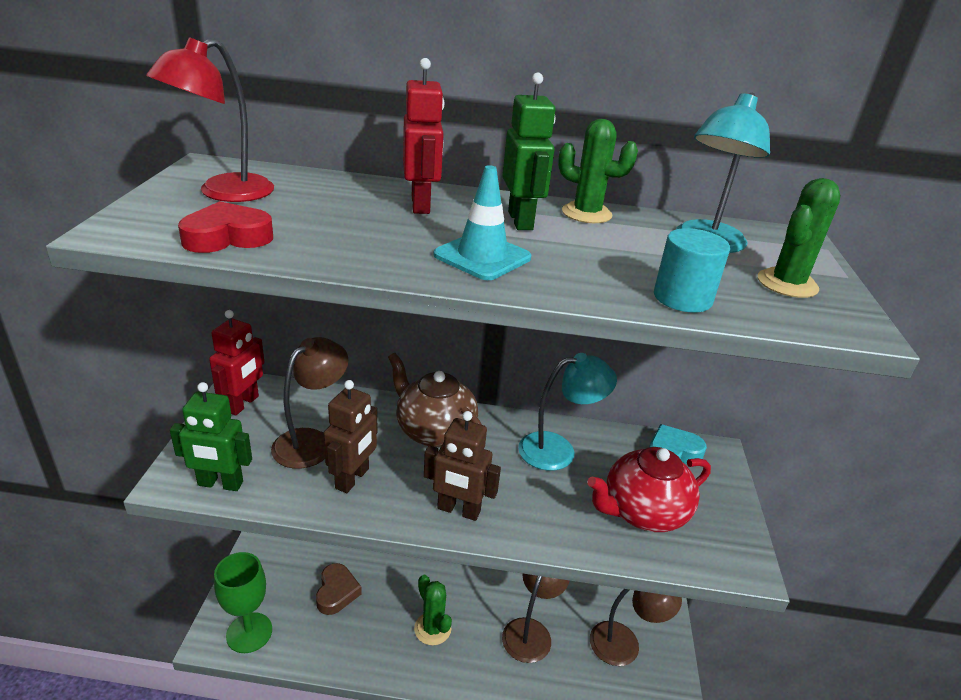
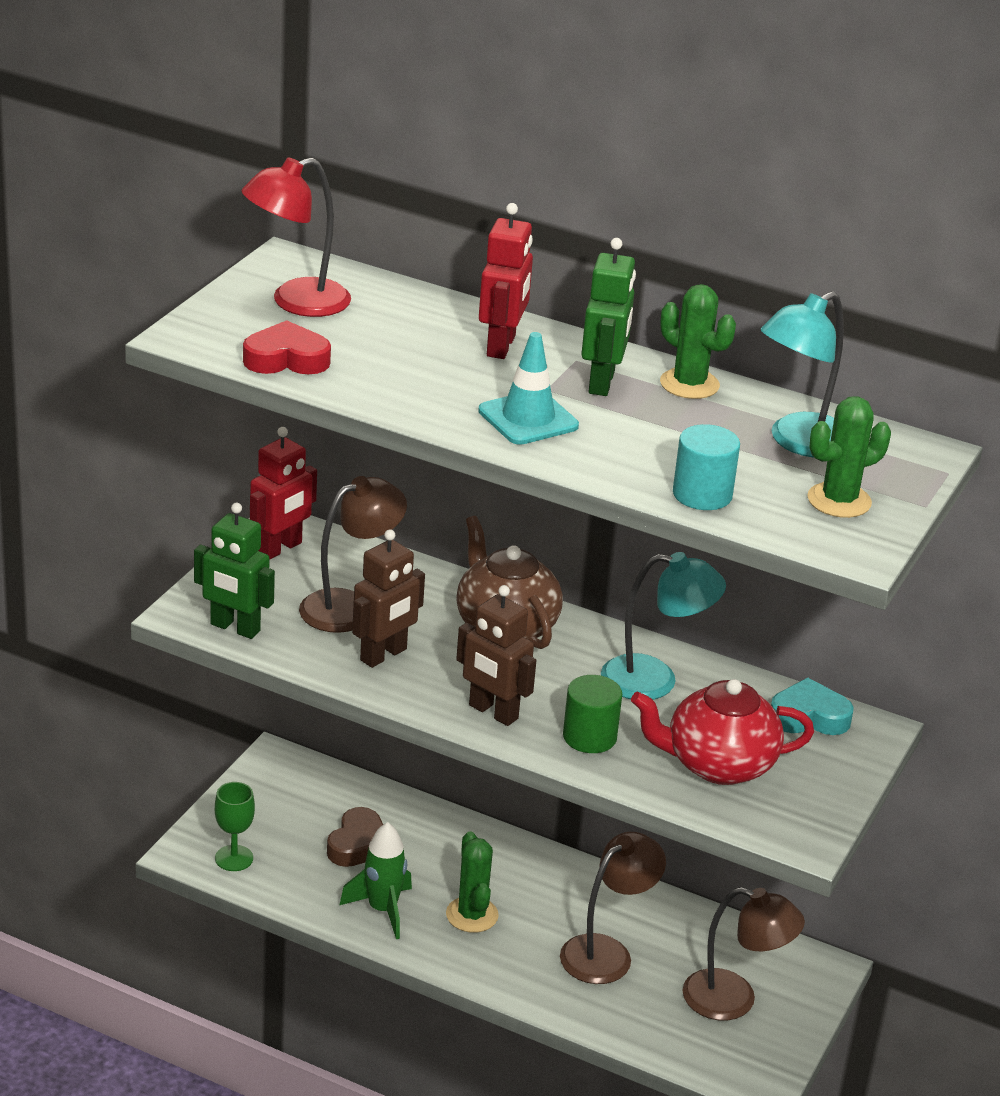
camera: 20 degrees right, 0 degrees up
green goblet [214,552,272,653] -> green goblet [215,782,255,871], size x0.64
none -> green rocket [339,822,412,939]
none -> green cylinder [563,675,622,753]

